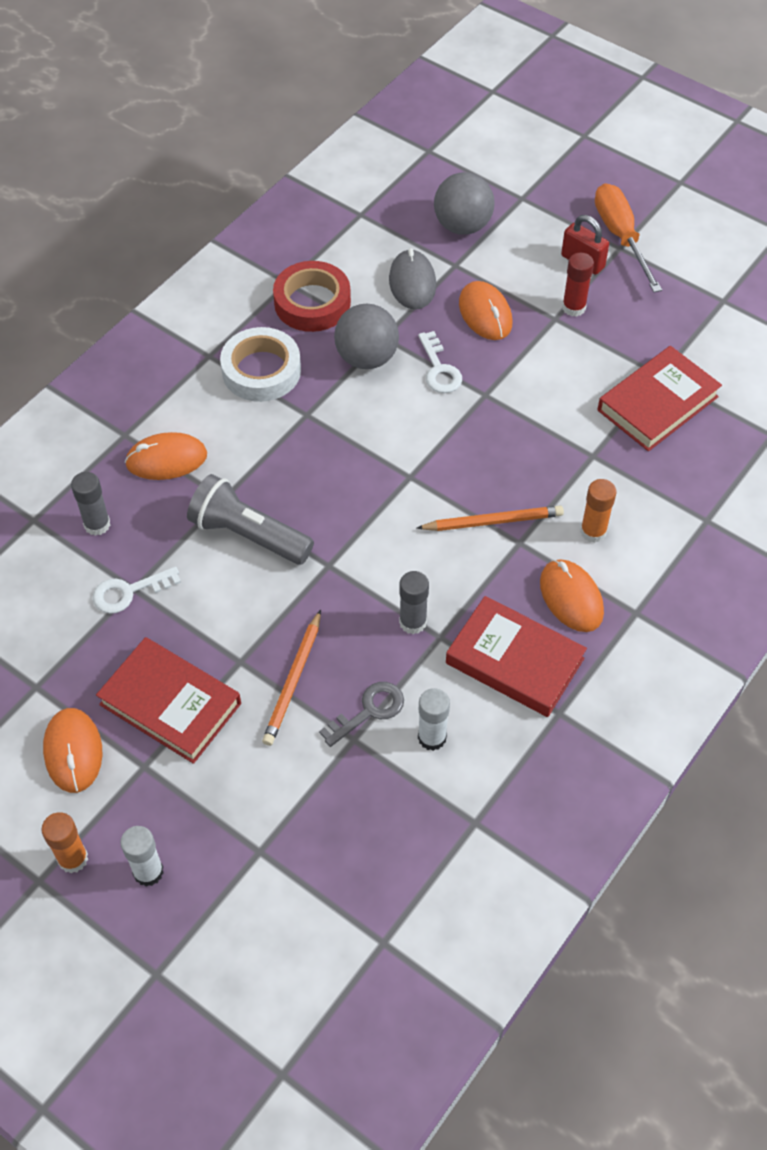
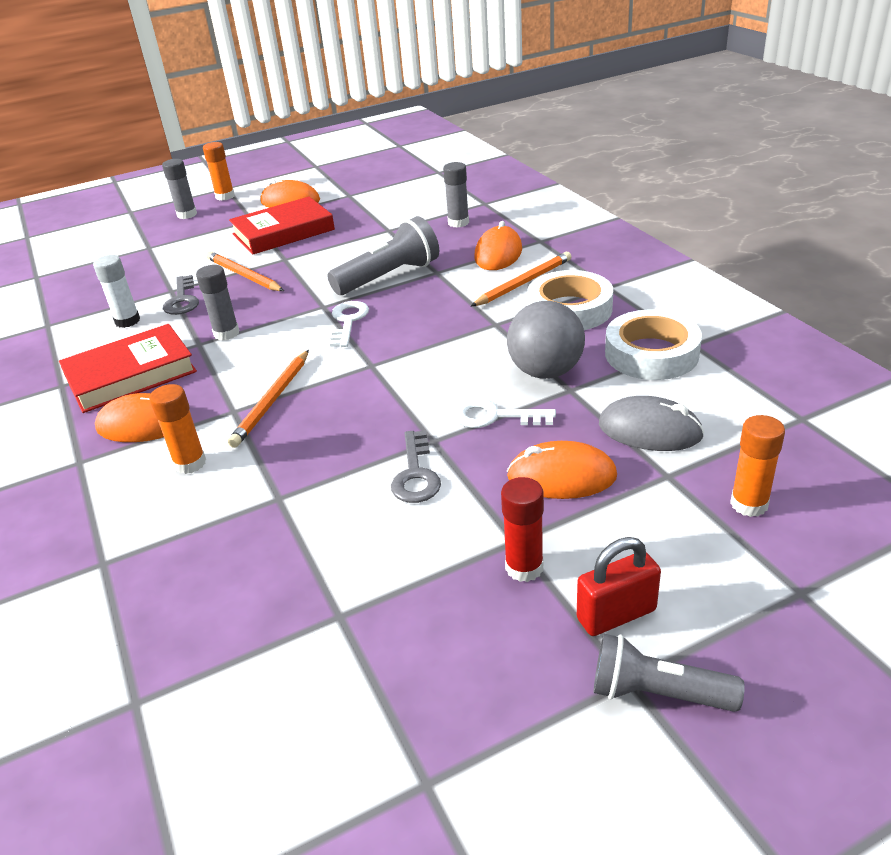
camera: 120 degrees right, 20 degrees down
white key [93,567,181,614] -> white key moved to [330,301,369,347]
white glue stick [120,826,164,886] -> grey glue stick [162,159,197,219]
red tape [273,261,351,332] -> white tape [605,310,702,380]
grey ball [434,172,495,235] -> orange glue stick [730,415,785,517]
orange screwdriver [595,183,662,292] -> grey flashlight [593,634,745,712]
red book [598,346,722,451] -> none
none -> grey key [391,430,441,503]
none -> orange pencil [470,252,571,307]

